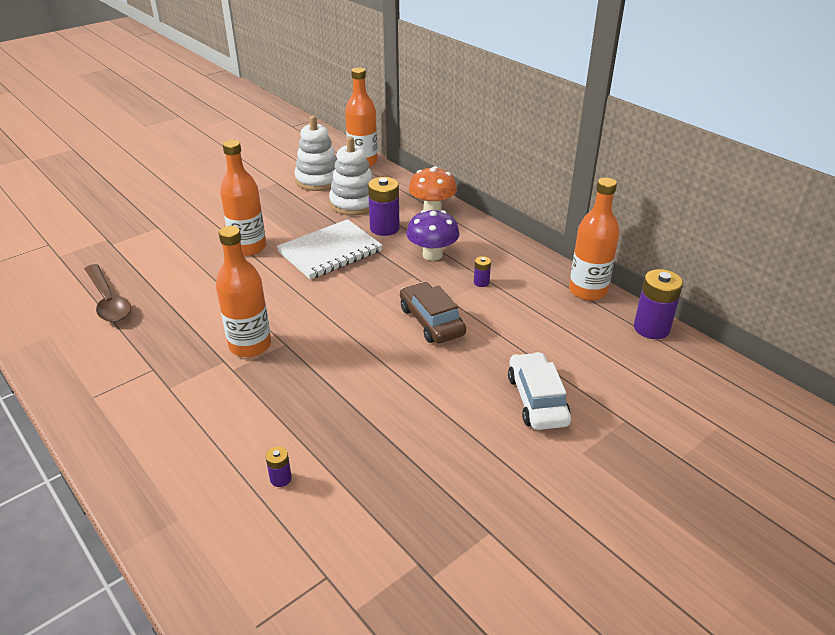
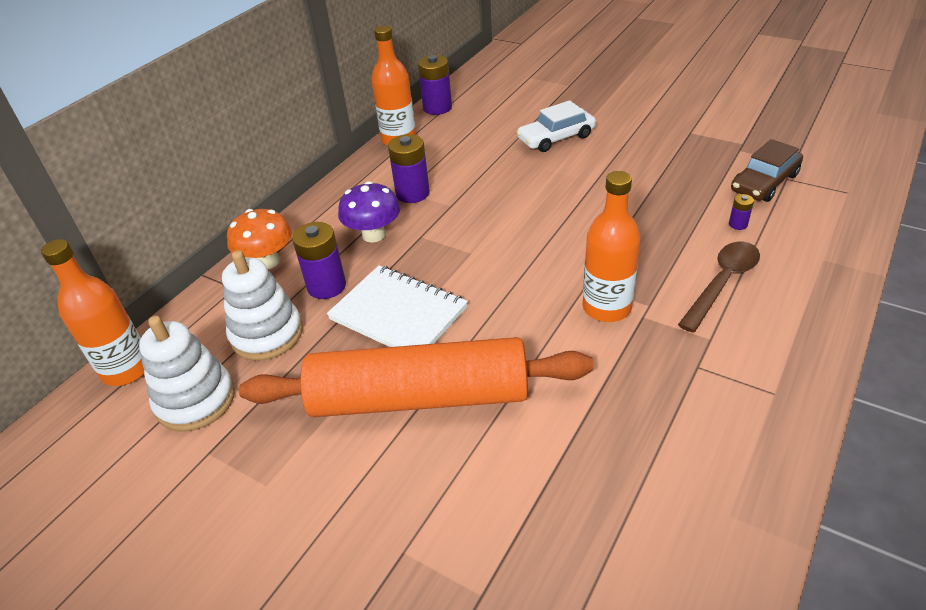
camera: 105 degrees left, 5 degrees up
brown spoon [85,264,131,322] -> brown spoon moved to [678,242,760,333]
orange bottle [220,140,266,256] -> orange rolling pin [239,337,594,417]
brown car [400,282,466,343] -> brown car moved to [731,139,803,202]
purple battery [474,256,491,287] -> purple battery [388,134,430,203], size x2.08

